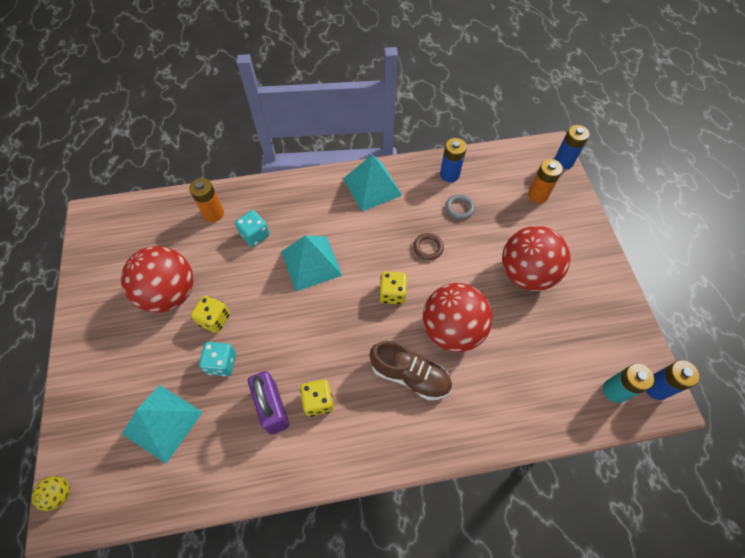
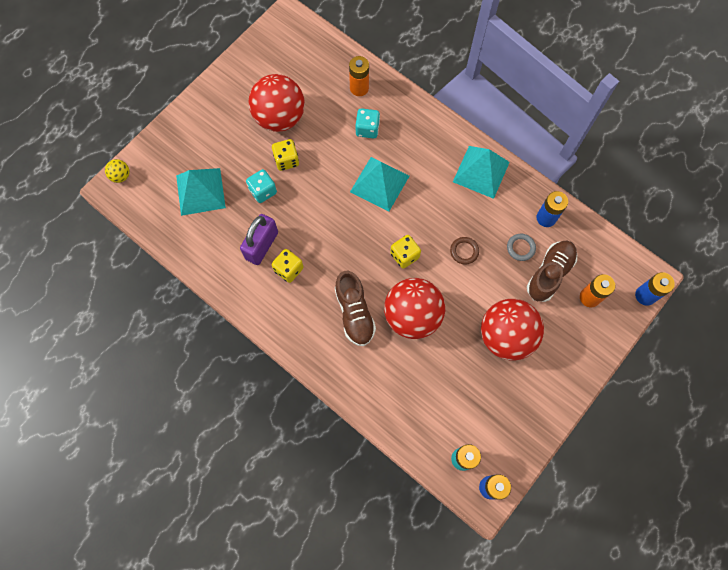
camera: 50 degrees right, 10 degrees up
none -> brown shoe [527,241,577,302]

